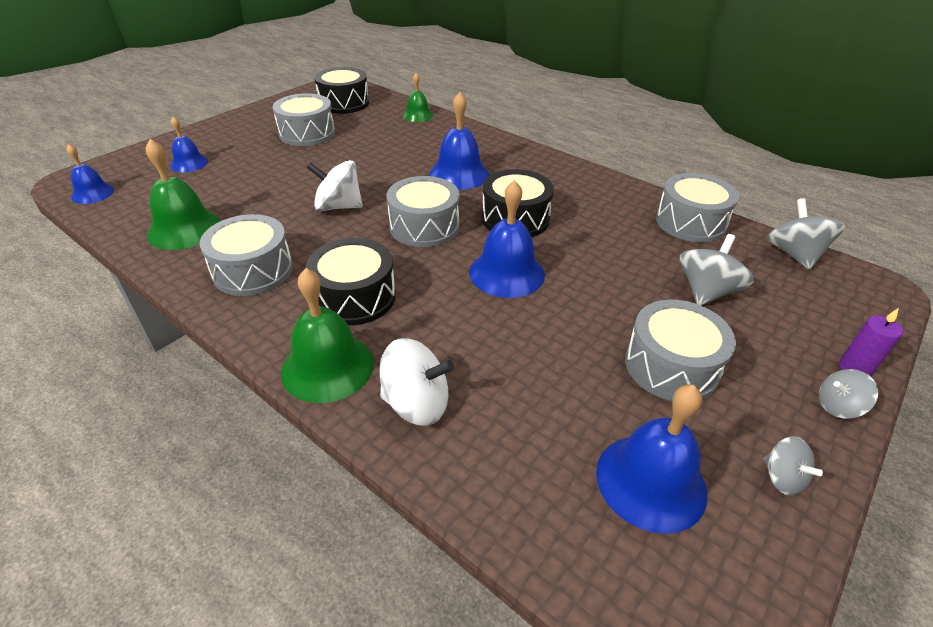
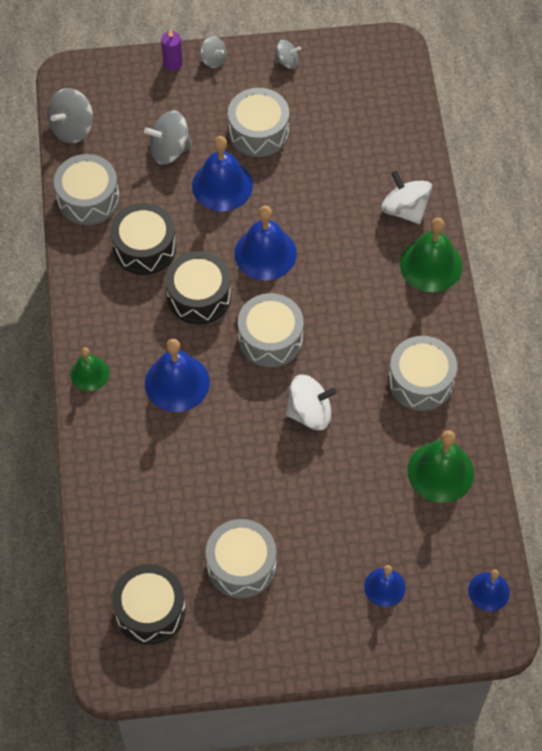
camera: 135 degrees left, 20 degrees up
black drum [306,238,396,325] -> black drum moved to [111,203,176,275]
white spinning top [307,160,363,211] -> white spinning top turned 60 degrees counterclockwise [285,375,337,430]
green bell [403,73,433,122] -> green bell moved to [70,347,109,391]
blue bell [596,385,707,534] -> blue bell moved to [192,136,253,211]
grey spinning top [764,436,823,496] -> grey spinning top turned 75 degrees clockwise [274,40,301,69]

